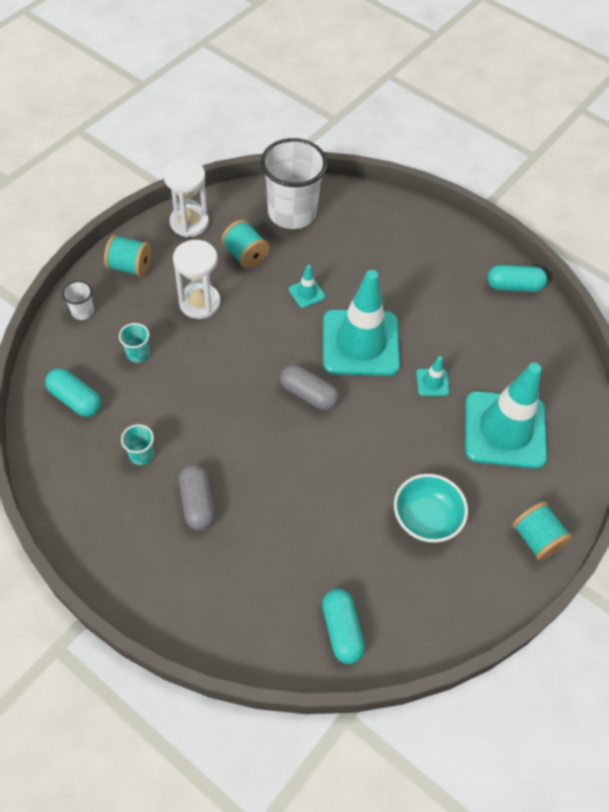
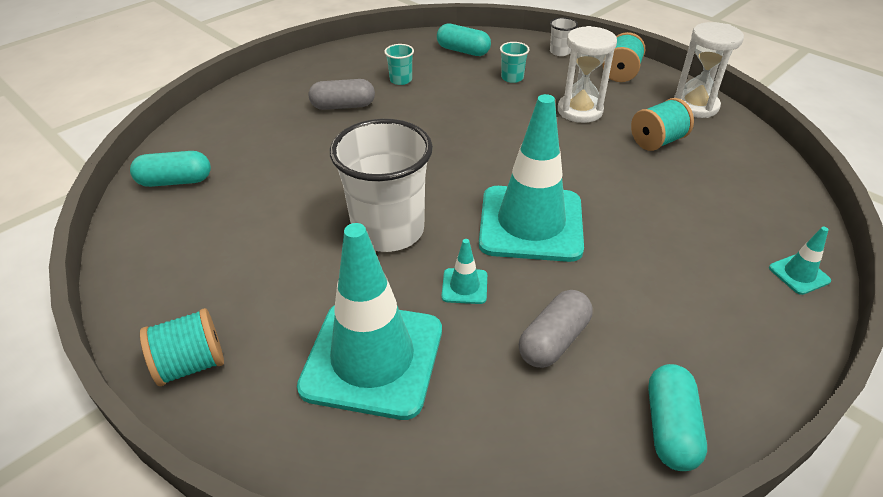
camera: 100 degrees right, 15 degrees down
turquoise capsule [45,368,101,417] -> turquoise capsule turned 75 degrees clockwise [437,23,491,56]
white cup [261,138,327,229] -> white cup moved to [330,119,433,252]
grey capsule [280,365,339,411] -> grey capsule moved to [519,290,593,368]
turquoise traffic cone [289,265,326,308] -> turquoise traffic cone moved to [769,227,831,295]
turquoise bowl [394,474,468,543] -> none

